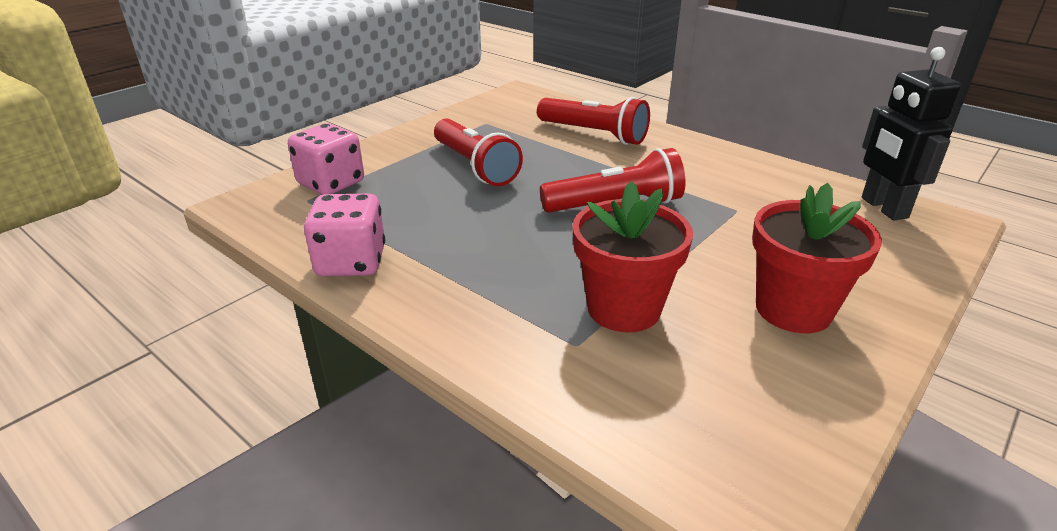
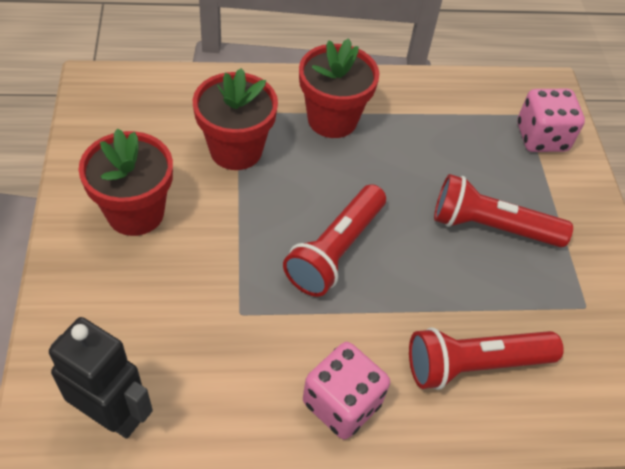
camera: 130 degrees right, 20 degrees up
pink dice [304,193,385,276] -> pink dice moved to [303,342,390,439]
none -> red flower pot [299,38,380,138]

